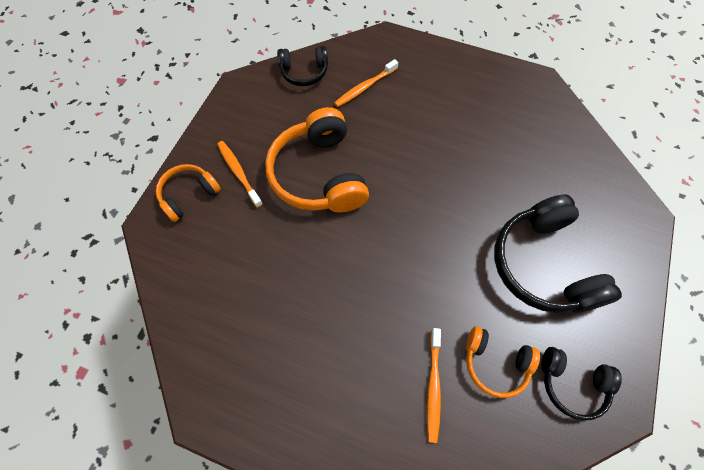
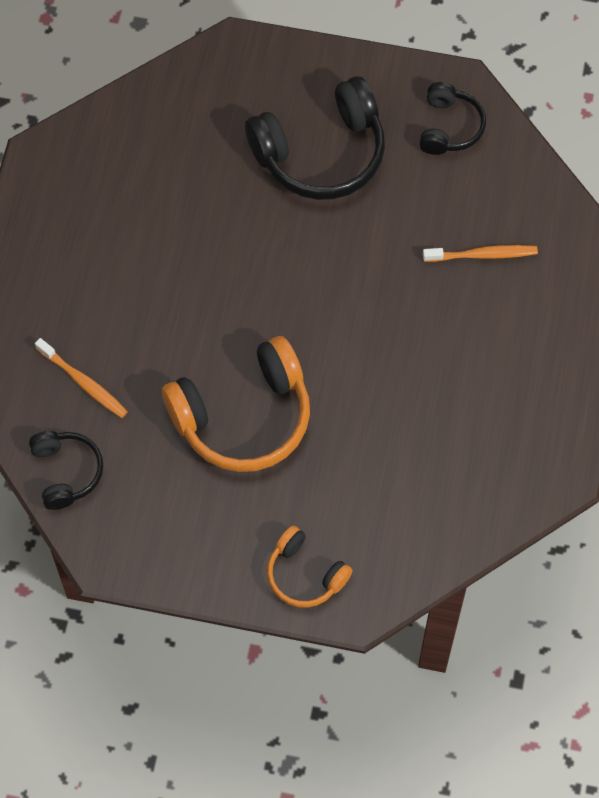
camera: 100 degrees left, 0 degrees up
orange toothbrush [217,141,263,208] -> none
orange headphones [466,326,540,398] -> none

